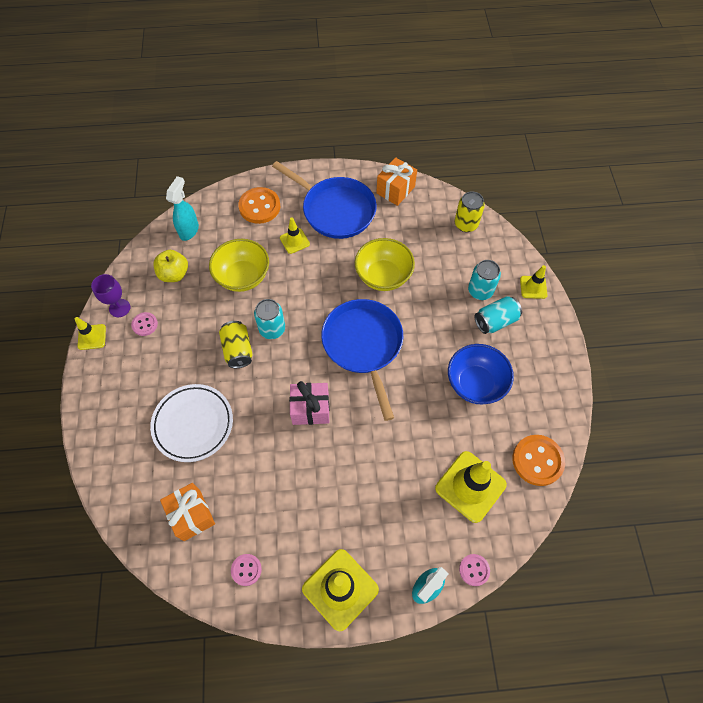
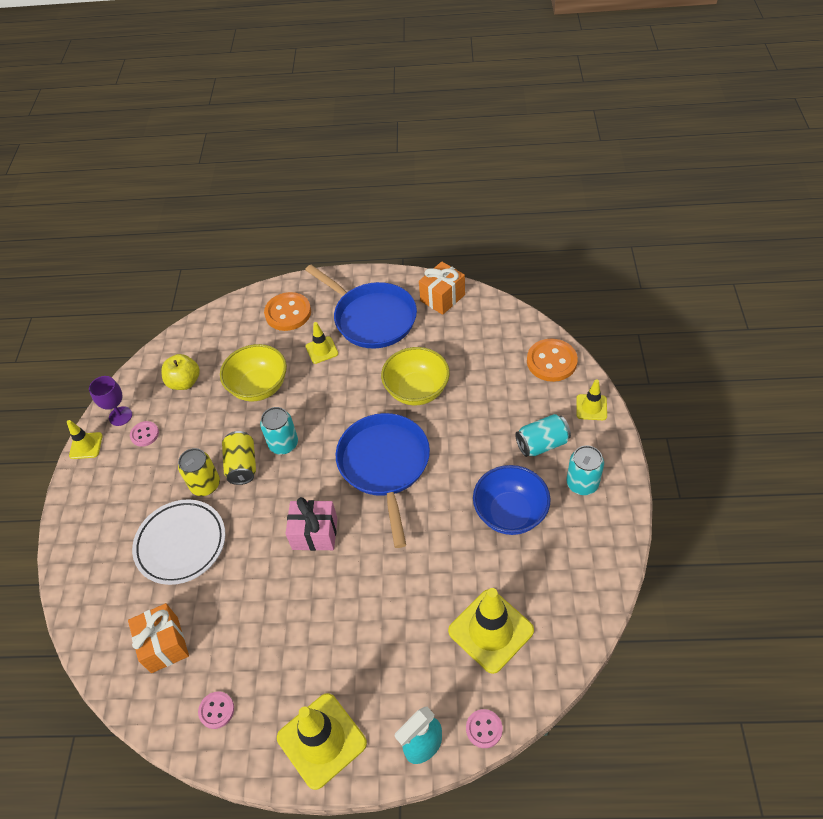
camera: 10 degrees right, 10 degrees down
turquoise spray bottle [166,176,199,241] -> none
yellow can [455,191,485,232] -> yellow can moved to [178,448,220,496]
turquoise can [468,260,501,300] -> turquoise can moved to [566,445,604,495]
orange button [512,435,565,486] -> orange button moved to [527,339,578,382]

